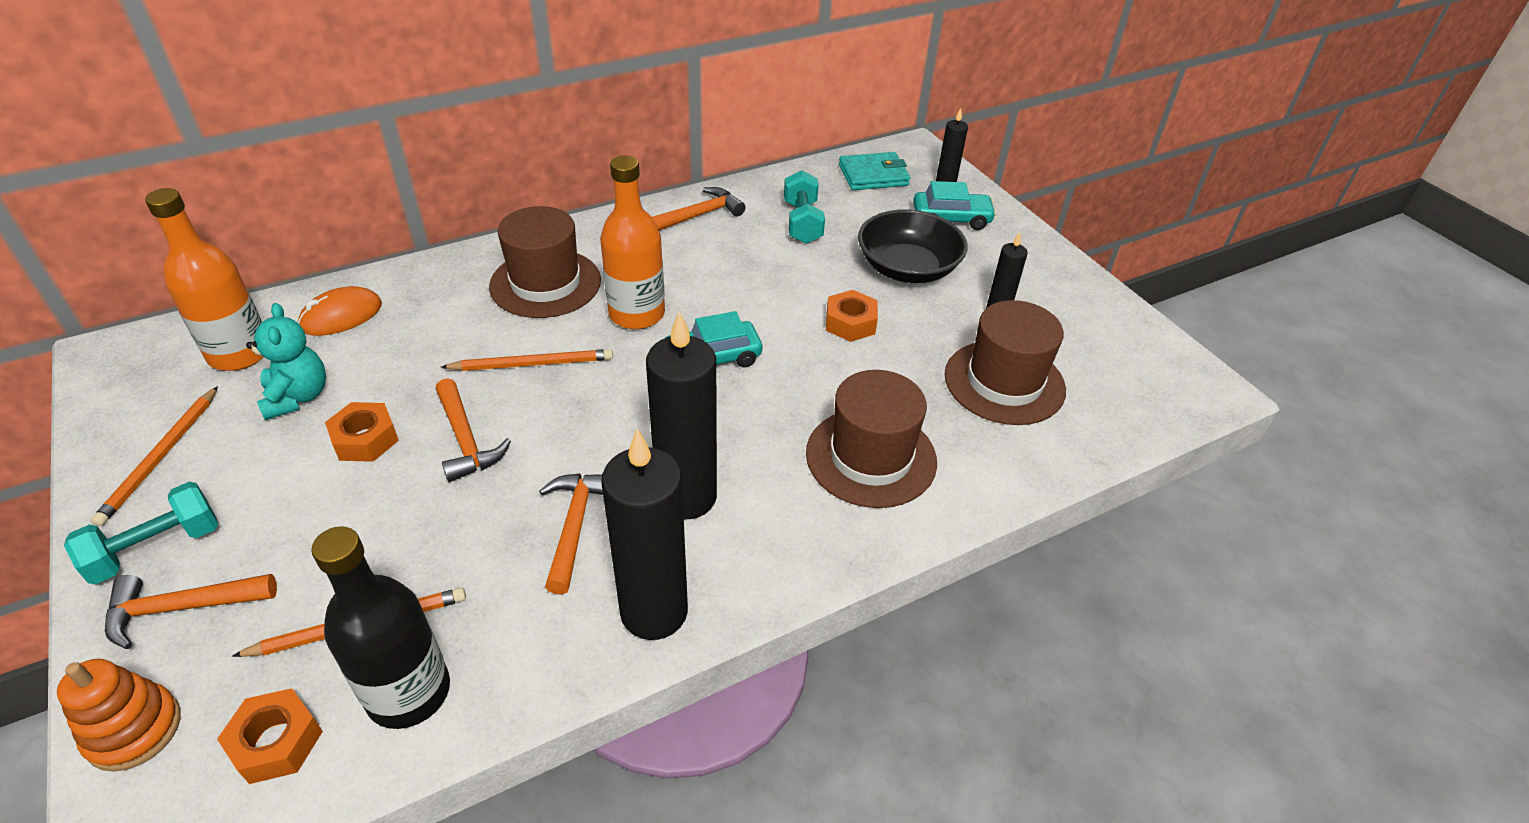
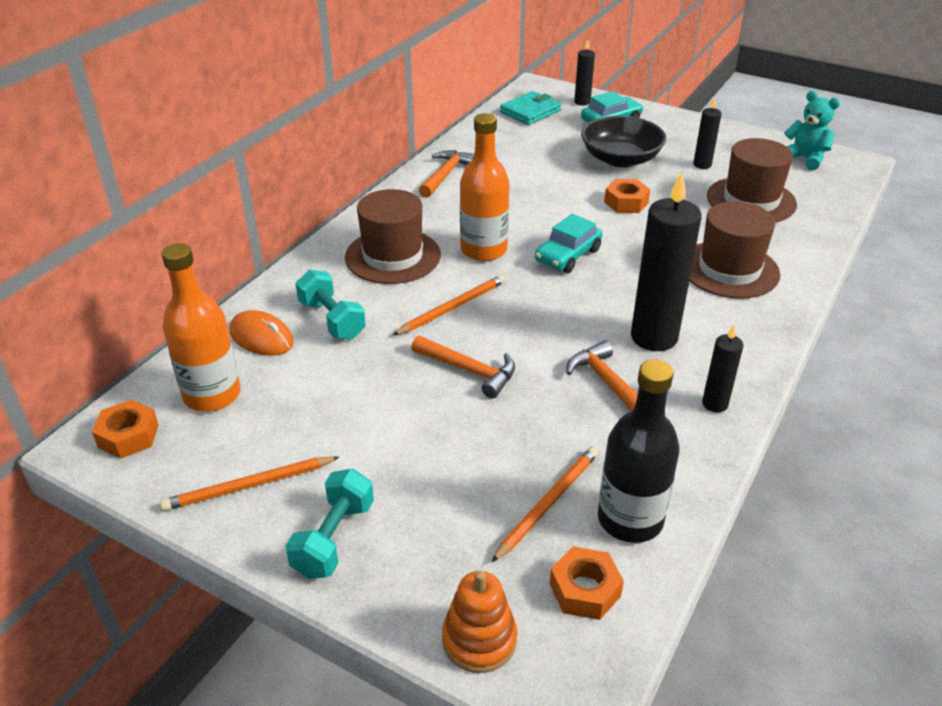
camera: 30 degrees left, 5 degrees down
orange pencil [90,386,218,527] -> orange pencil turned 90 degrees clockwise [160,456,339,511]
orange hammer [105,574,277,649] -> none
turquoise teddy bear [246,303,326,420] -> turquoise teddy bear moved to [784,91,840,170]
orange mouse [298,286,382,336] -> orange mouse turned 75 degrees counterclockwise [230,310,294,356]
orange nut [325,402,399,462] -> orange nut moved to [92,400,159,459]
black candle [601,429,688,640] -> black candle [702,325,743,413], size x0.50
turquoise dumbbell [784,170,825,244] -> turquoise dumbbell moved to [295,269,366,340]

